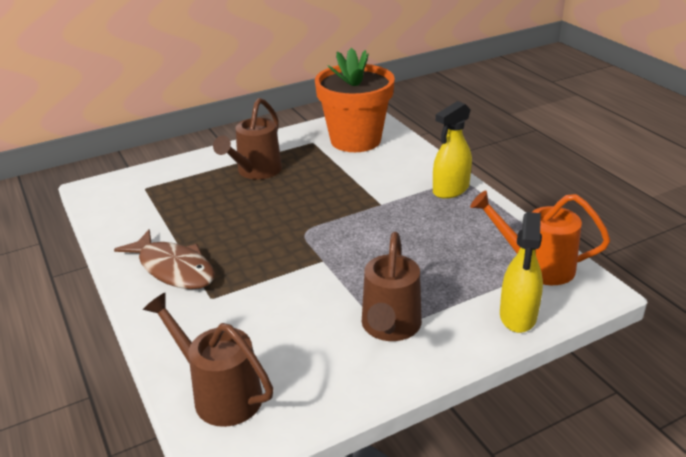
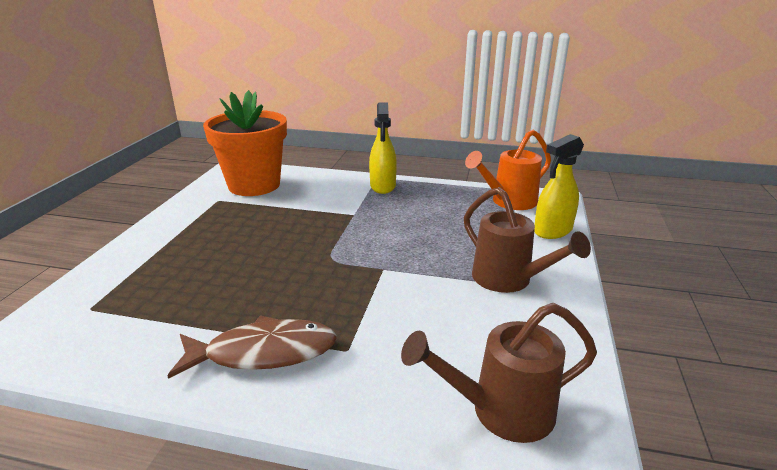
camera: 50 degrees left, 5 degrees down
brown watering can [213,98,282,179] -> none
yellow spray bottle [500,212,543,333] -> yellow spray bottle turned 90 degrees clockwise [534,134,584,239]

